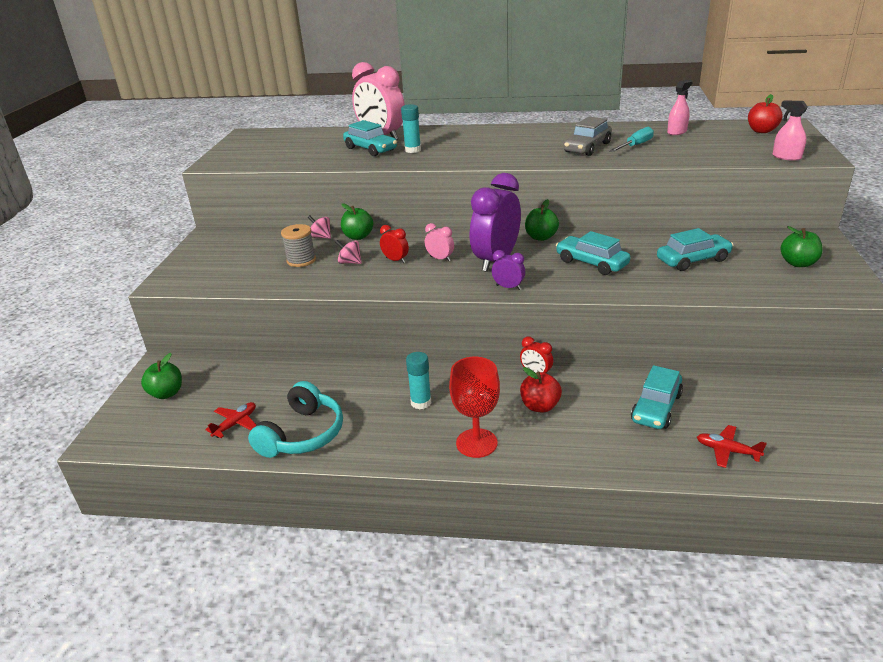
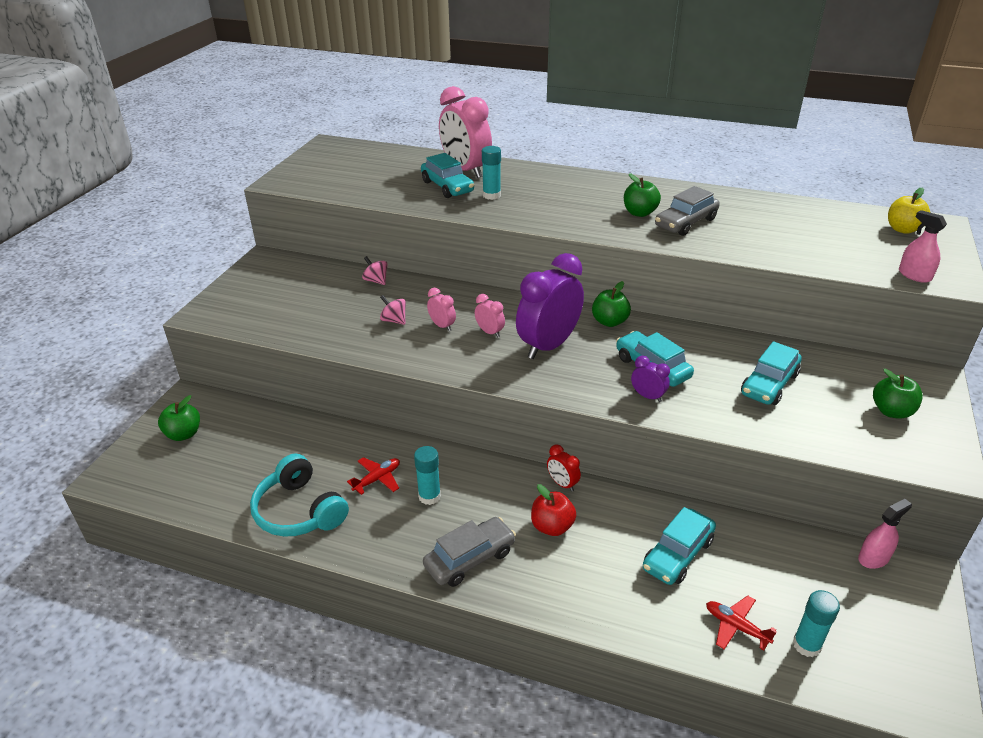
camera: 10 degrees right, 5 degrees up
red plane [205,402,256,438] -> red plane moved to [347,457,400,495]
turquoise headphones [248,381,343,458] -> turquoise headphones turned 105 degrees clockwise [250,454,349,537]
grey spool [281,224,316,267] -> none
green apple [341,203,373,240] -> green apple moved to [624,173,661,217]
red clock [380,225,409,263] -> pink clock [427,288,456,331]
red goblet [449,357,500,458] -> grey car [423,517,516,587]
purple clock [492,250,525,290] -> purple clock moved to [631,356,670,402]
turquoise screwdriver [609,127,654,152] -> none
turquoise car [657,228,733,271] -> turquoise car turned 135 degrees clockwise [741,341,802,405]
pink spray bottle [667,80,693,135] -> pink spray bottle moved to [858,499,912,569]
red apple [748,94,783,133] -> yellow apple [888,187,931,234]
none -> turquoise glue stick [793,590,840,657]

